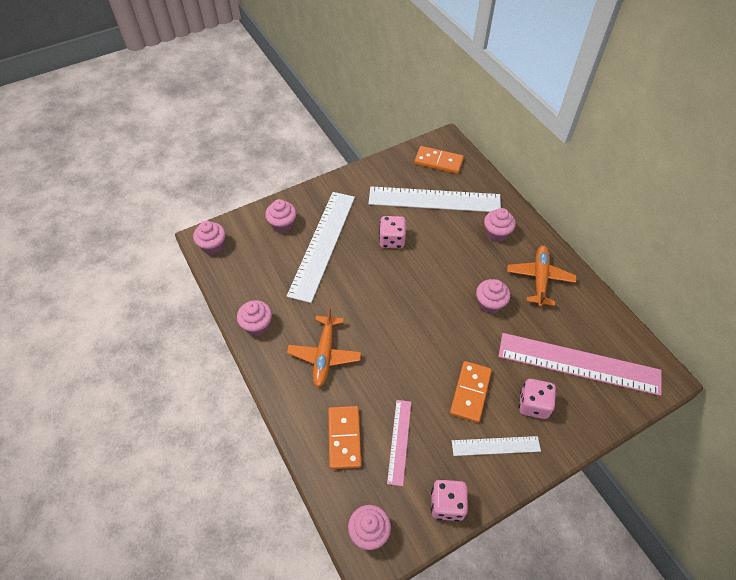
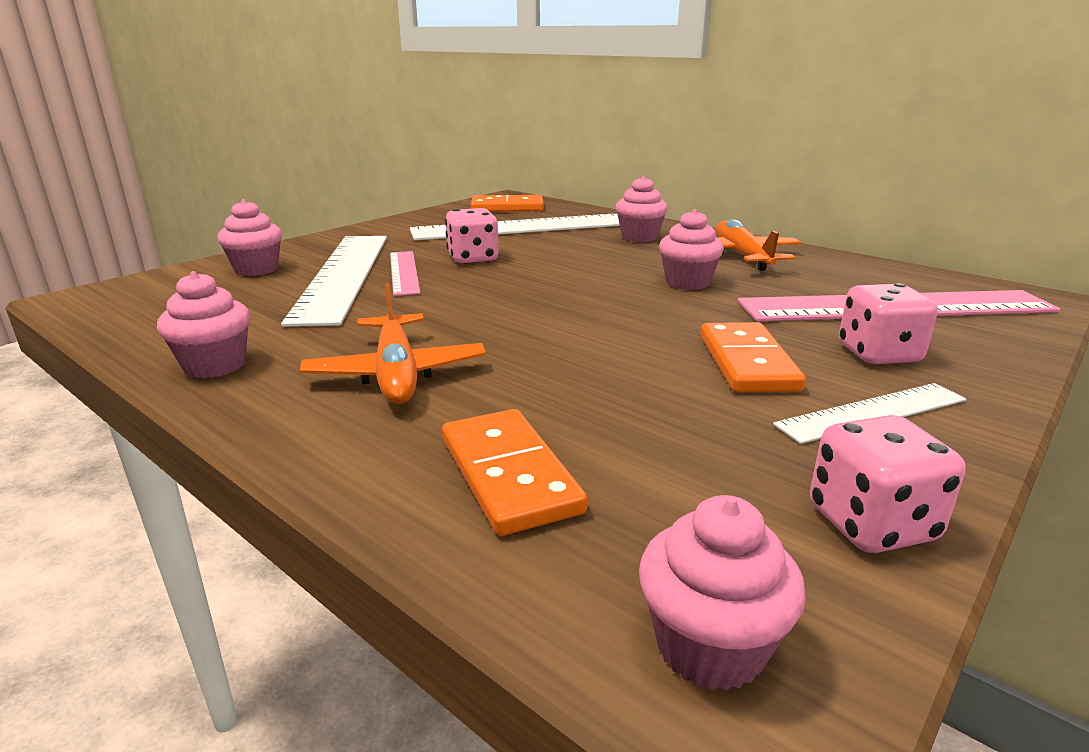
camera: 20 degrees left, 30 degrees down
pink cupcake [193,221,225,255] -> none
pink ruler [387,400,411,486] -> pink ruler moved to [390,251,421,296]

